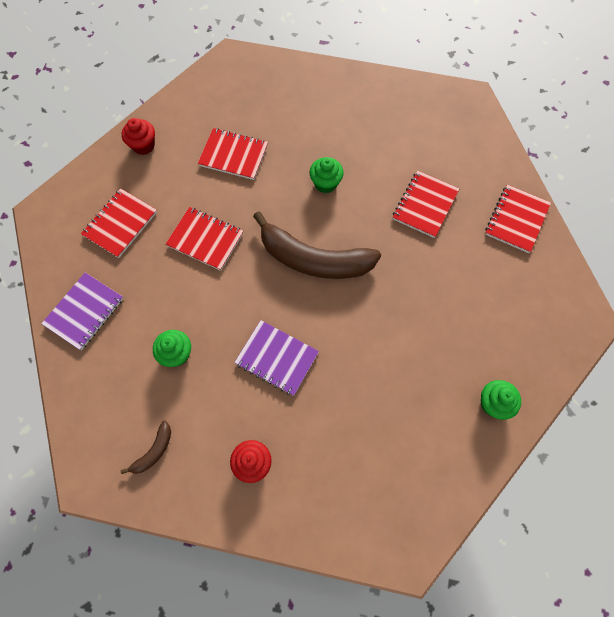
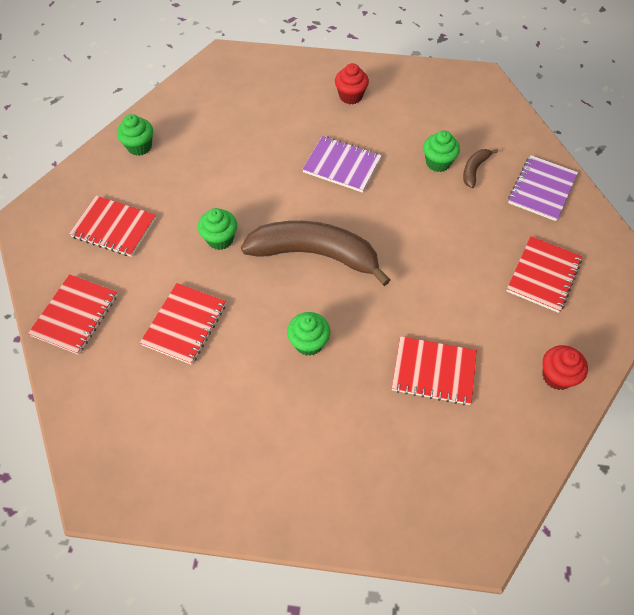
camera: 175 degrees right, 10 degrees down
brown banana [121,421,171,474] -> brown banana moved to [463,149,498,188]
red notebook [165,207,243,271] -> red notebook moved to [69,196,156,257]
none -> green cupcake [198,208,237,250]

